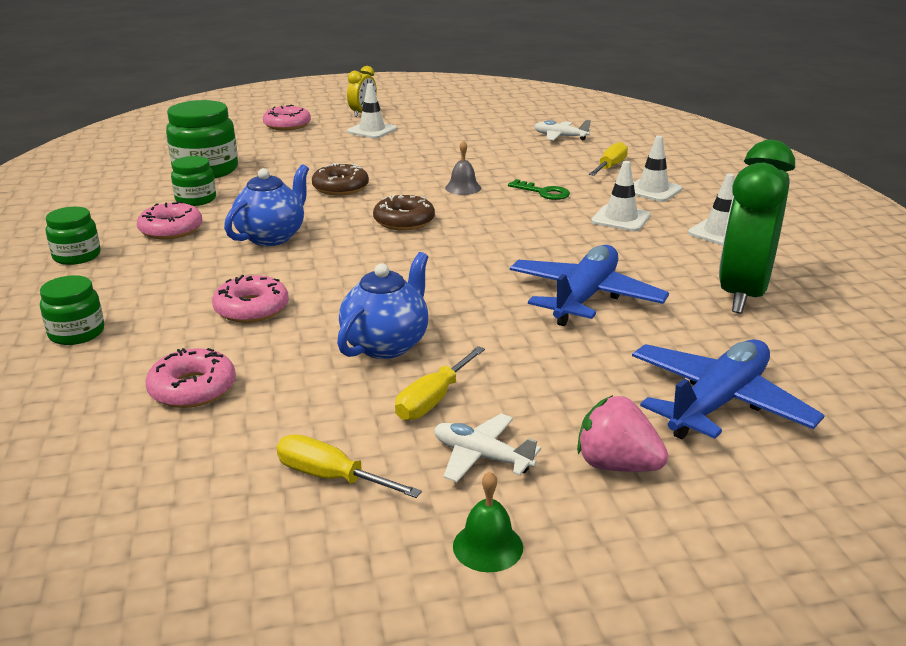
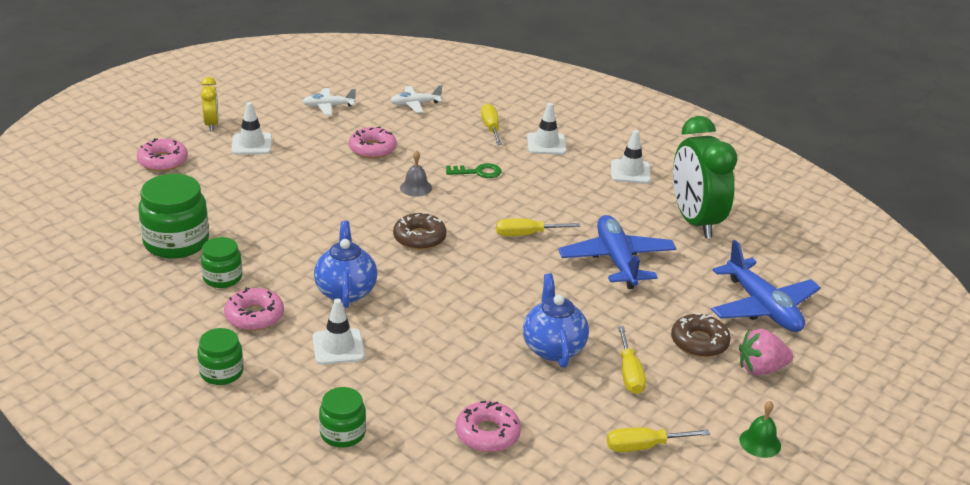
camera: 40 degrees left, 5 degrees up
pink donut [212,275,289,323] -> pink donut moved to [349,127,397,159]
brown donut [312,163,369,196] -> brown donut moved to [671,313,731,357]
white plane [434,414,541,482] -> white plane moved to [302,88,356,115]
white traffic cone [591,161,651,232] -> white traffic cone moved to [313,298,365,365]
blue plane [632,339,825,439] -> blue plane turned 150 degrees clockwise [711,240,821,332]
none -> yellow screwdriver [496,218,580,236]

